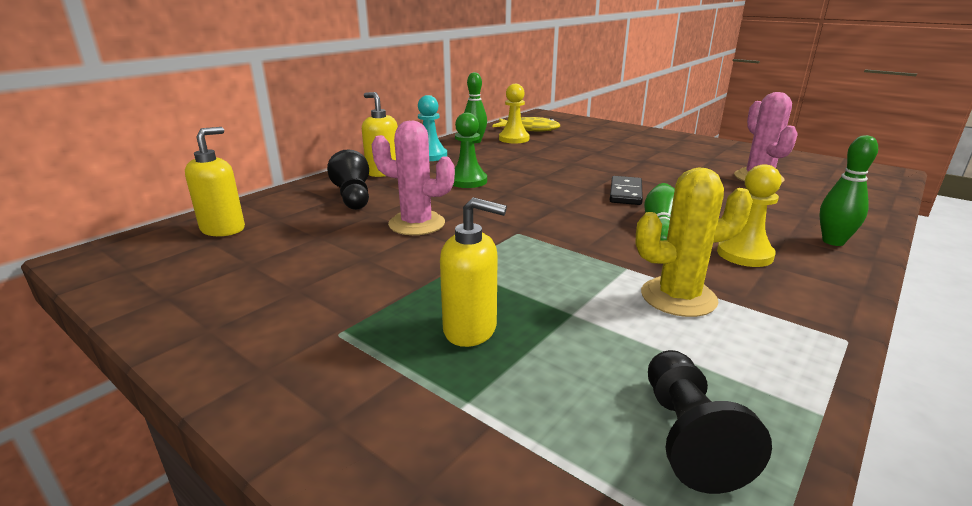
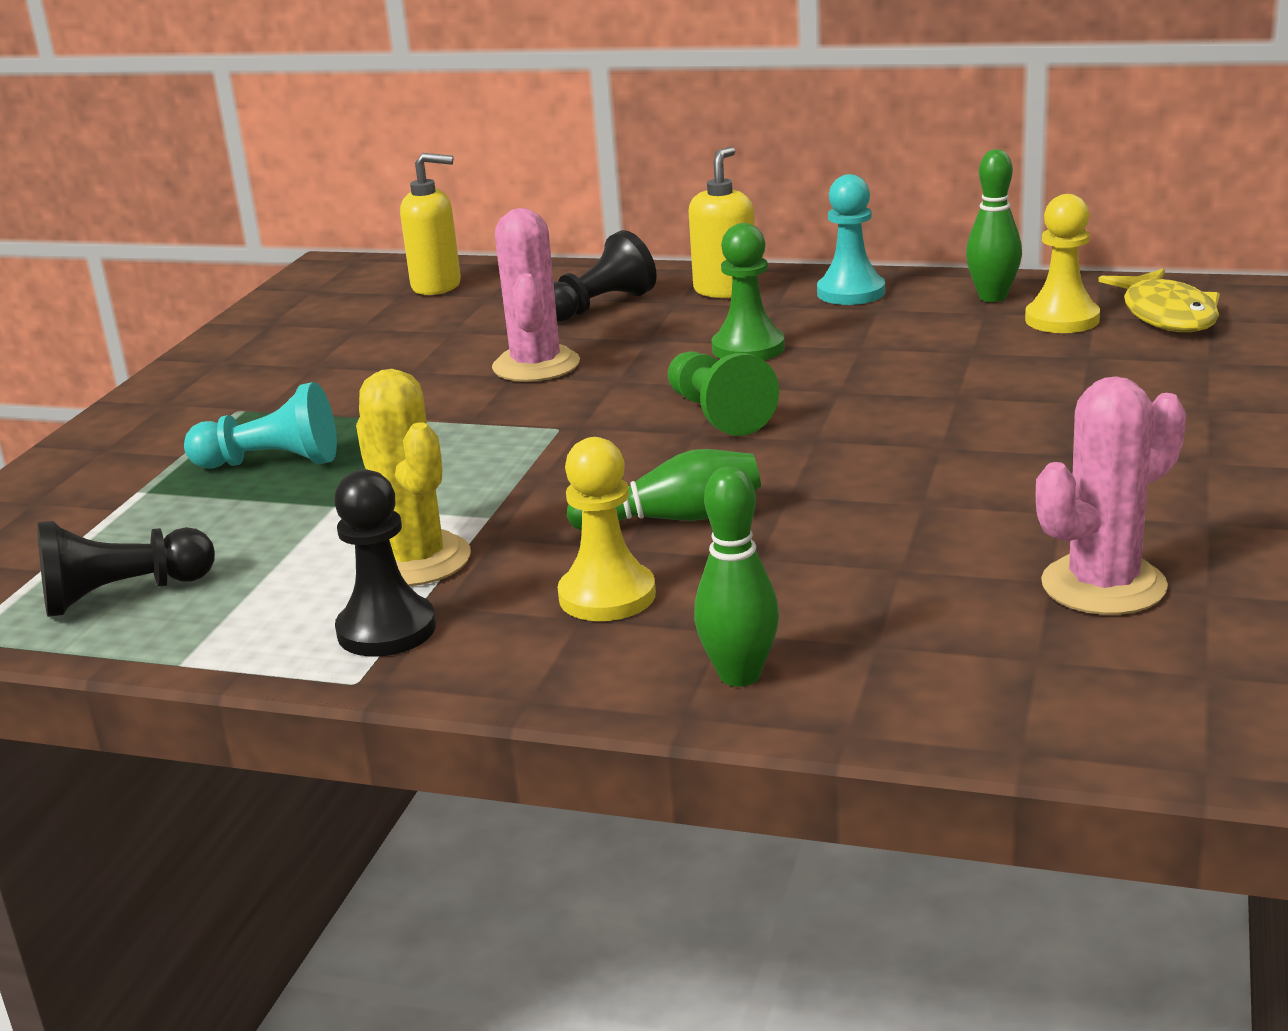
camera: 70 degrees right, 0 degrees up
yellow soap dispenser [440,197,507,347] -> turquoise pawn [184,382,337,469]
black domino [610,176,643,205] -> none
none -> black pawn [334,469,436,656]
none -> green pawn [668,351,779,436]

